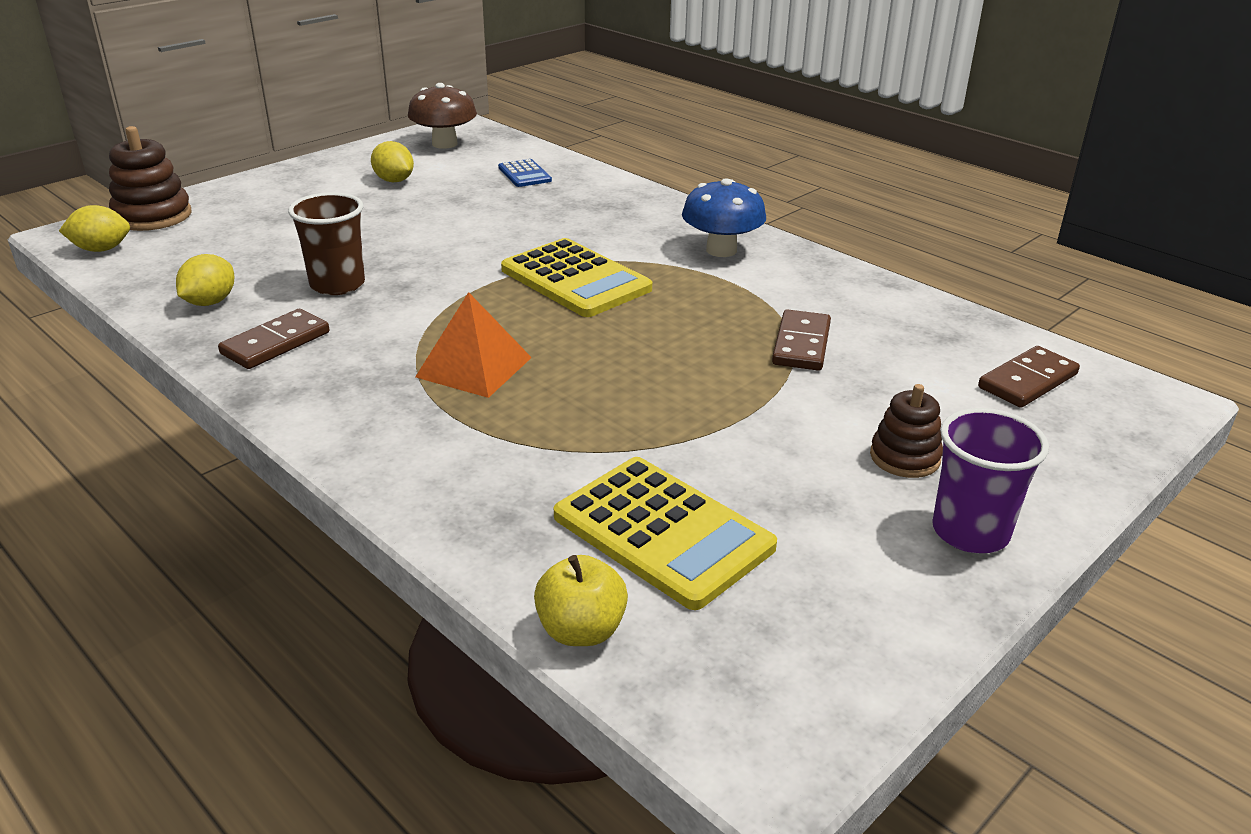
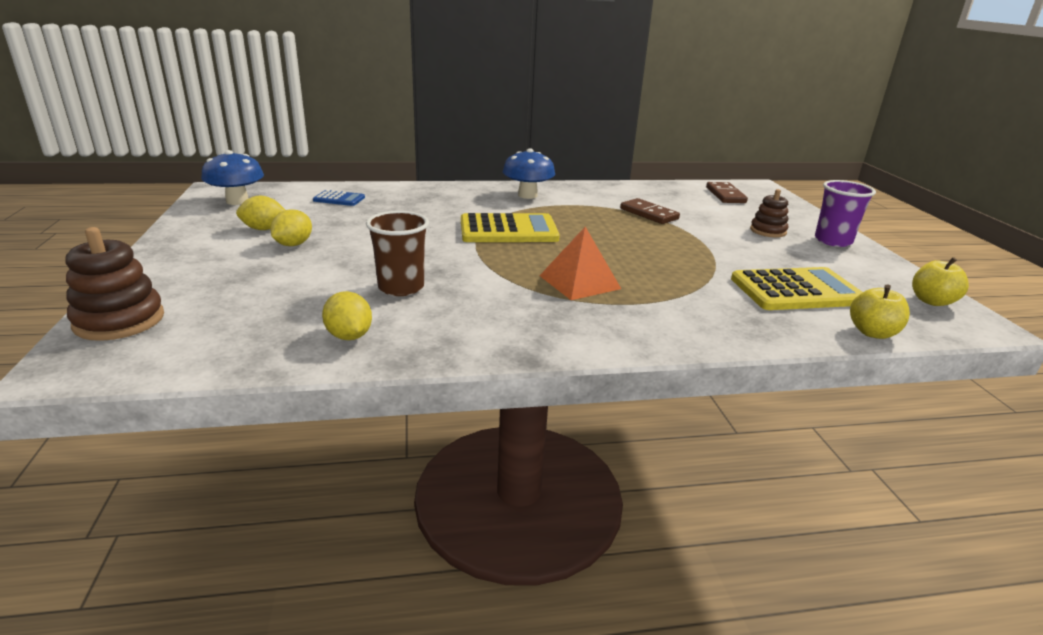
camera: 55 degrees left, 5 degrees down
yellow lemon [59,205,130,252] -> yellow lemon moved to [270,209,312,246]
brown domino [218,309,329,369] -> none
brown mushroom [408,83,477,149] -> blue mushroom [201,150,264,205]
none -> yellow apple [912,257,969,306]

